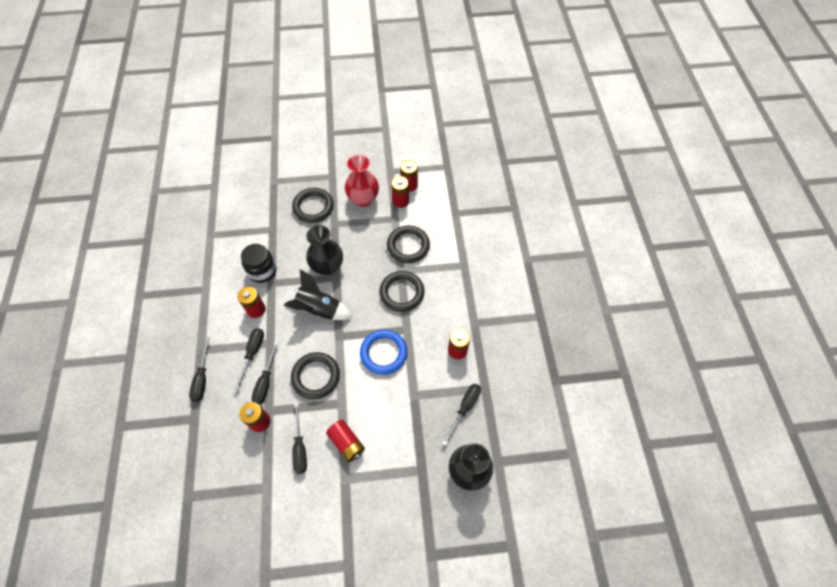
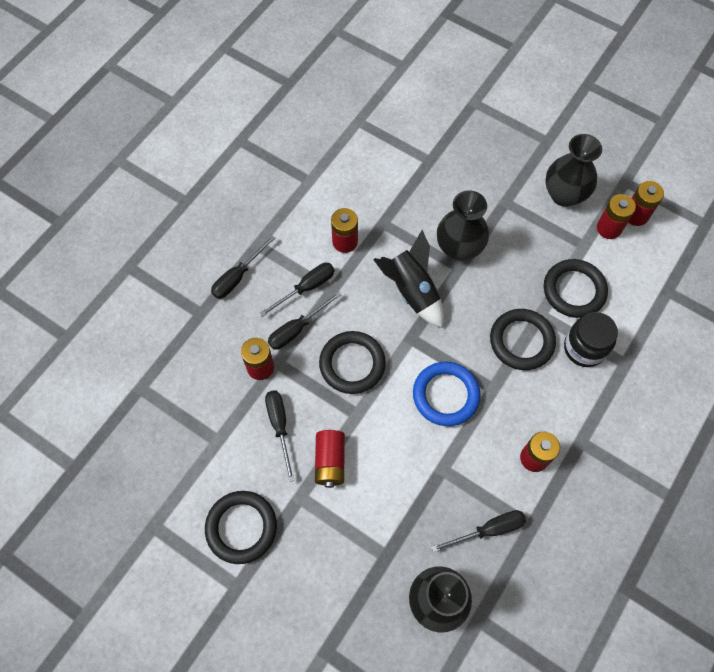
camera: 40 degrees right, 5 degrees up
black jar [241,244,277,283] -> black jar moved to [564,312,618,367]
black ring [292,188,334,223] -> black ring moved to [205,491,277,564]
black screwdriver [292,403,307,474] -> black screwdriver turned 135 degrees clockwise [265,391,295,482]
red vase [345,155,379,207] -> black vase [545,134,602,207]

